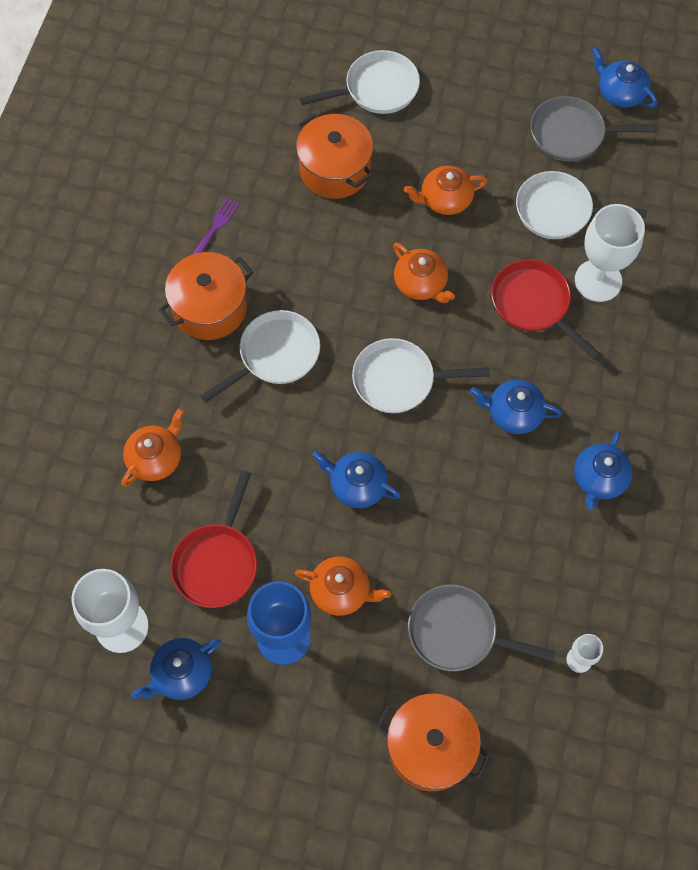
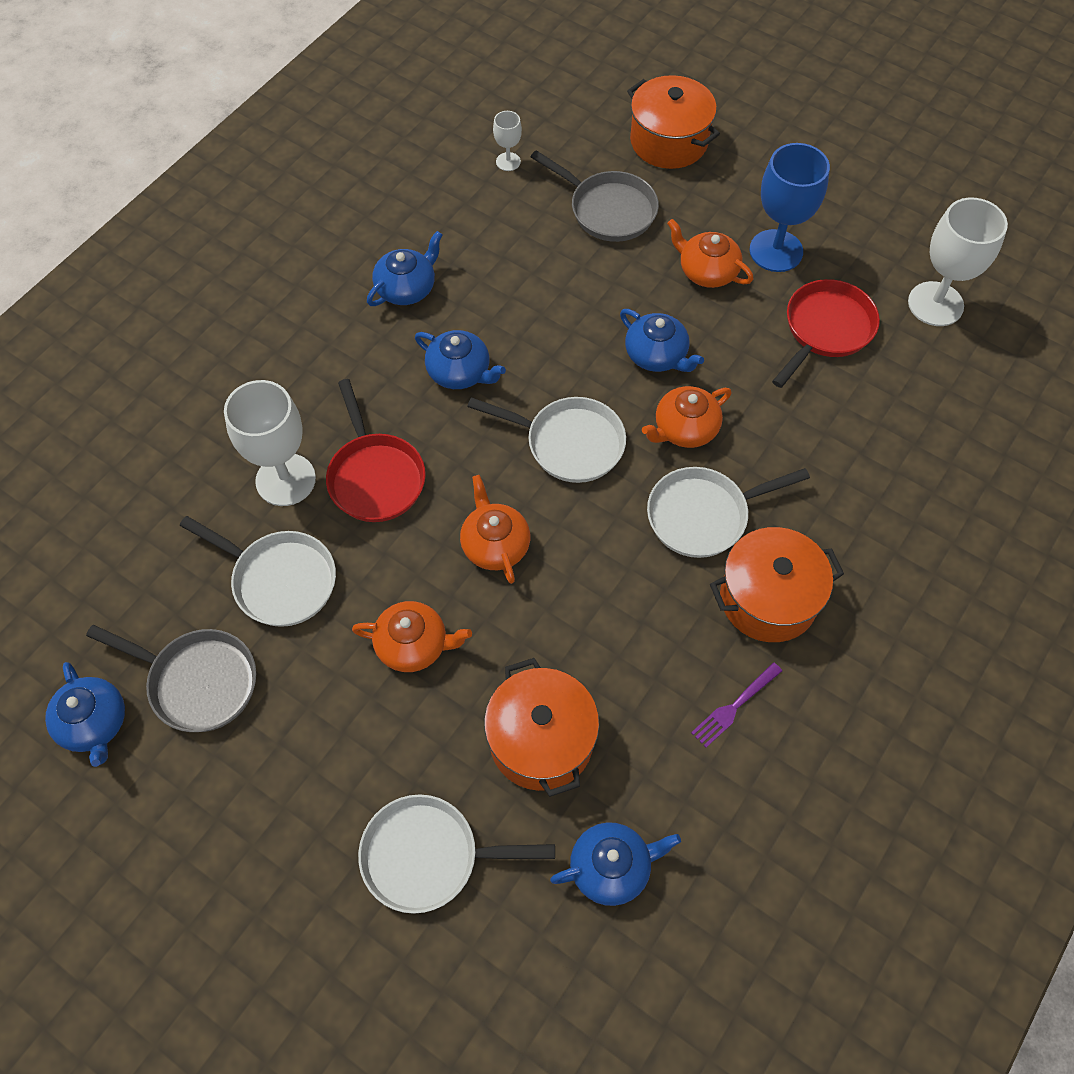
camera: 160 degrees left, 5 degrees down
orange teapot [121,408,184,487] -> orange teapot moved to [642,386,732,448]
blue teapot [131,638,221,700] -> blue teapot moved to [550,822,681,906]

